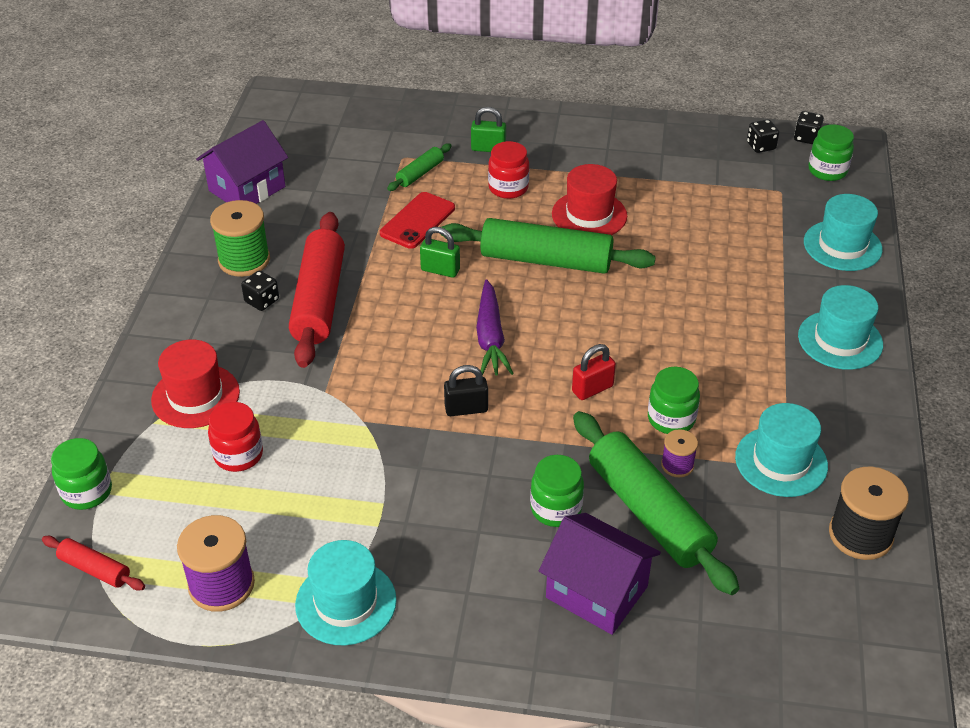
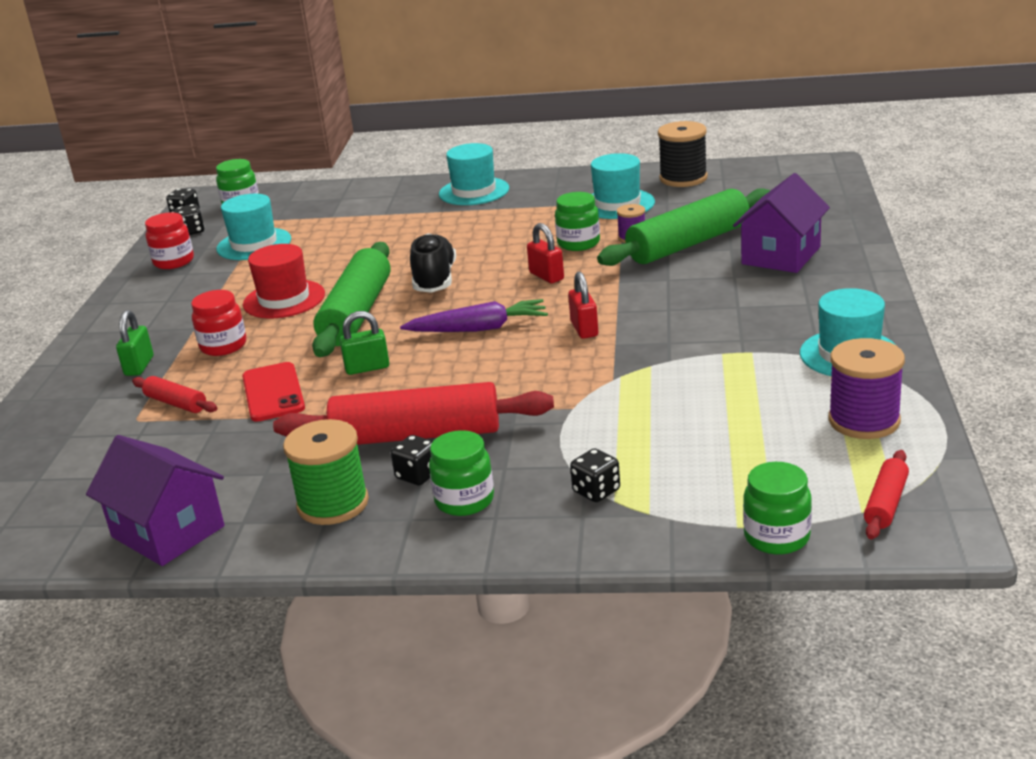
camera: 90 degrees left, 15 degrees down
red hat [151,339,240,428] -> black dice [570,448,620,502]
red jar [208,402,263,472] -> red jar moved to [145,212,194,269]
red phone [380,192,455,249] -> red phone turned 45 degrees clockwise [242,362,305,422]
green rolling pin [387,143,452,191] -> red rolling pin [132,376,217,413]
green padlock [420,227,460,278] -> green padlock turned 60 degrees clockwise [340,311,389,375]
black padlock [444,365,488,416] -> red padlock [568,272,598,339]
green jar [530,455,584,527] -> green jar moved to [429,430,494,516]
turquoise hat [804,194,883,271] -> turquoise hat moved to [216,194,291,260]
none -> black shoe [410,233,456,293]

